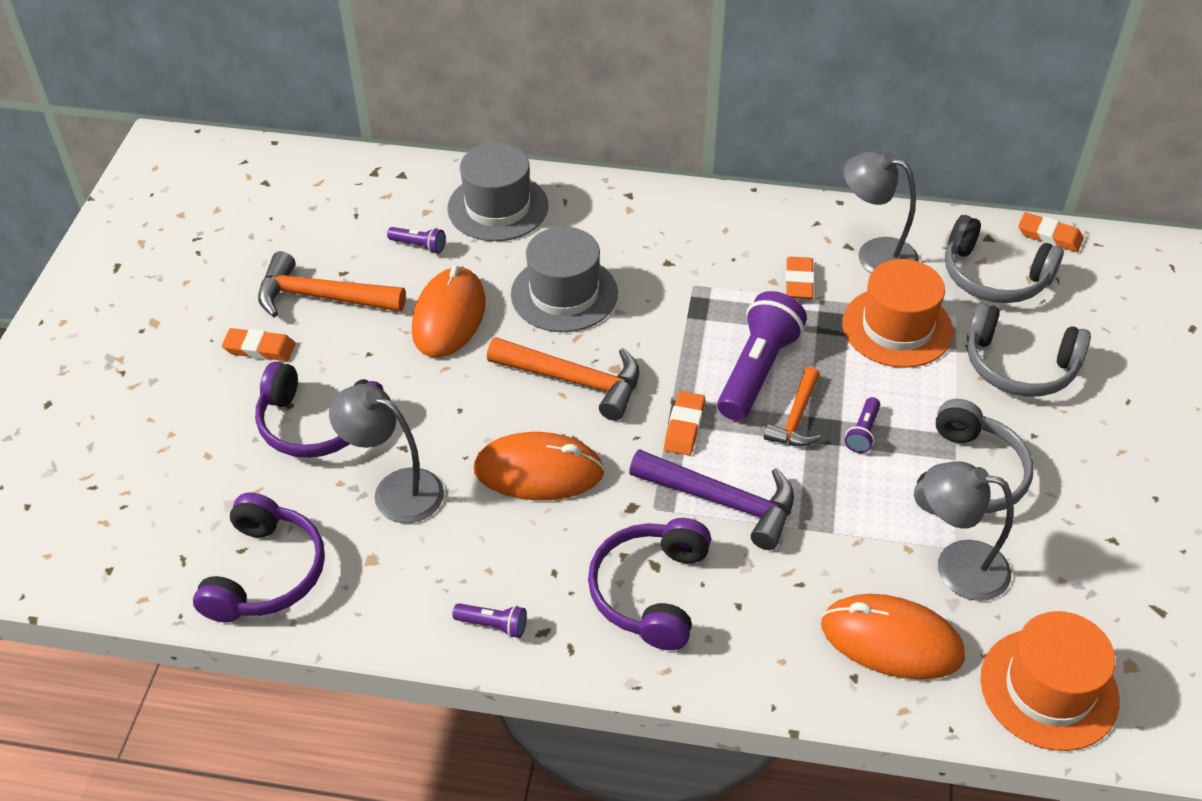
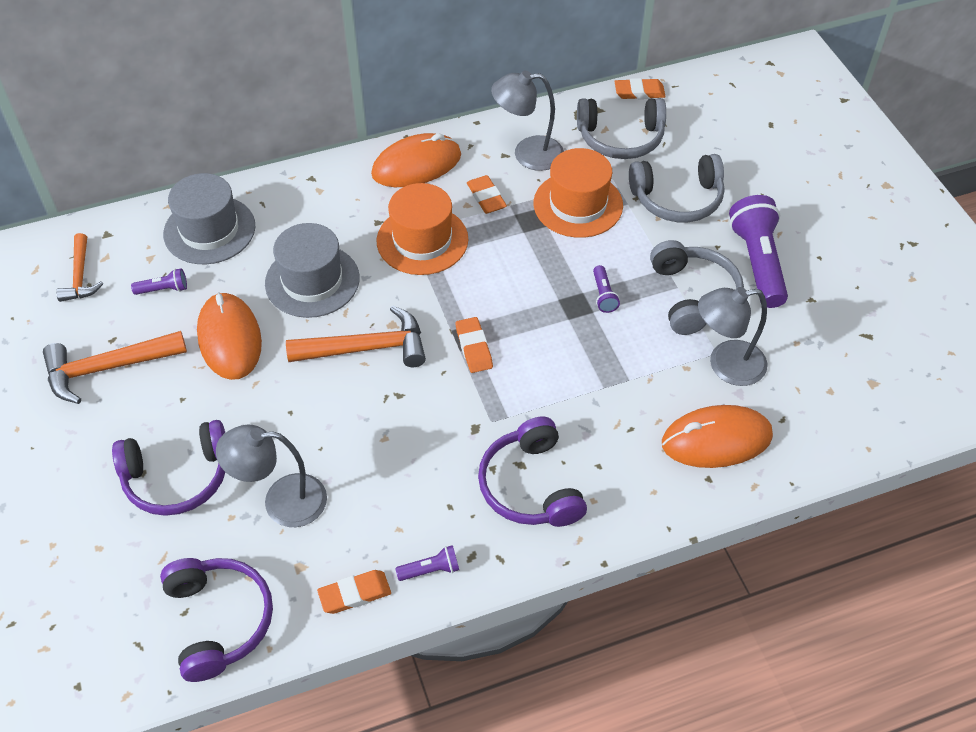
camera: 30 degrees left, 5 degrees up
orange eraser [222,328,295,361] -> orange eraser moved to [317,570,391,614]
orange mouse [474,432,605,500] -> orange mouse moved to [371,133,461,187]
purple hammer [629,449,794,550] -> none
purple flashlight [717,291,807,421] -> purple flashlight moved to [729,195,788,308]
orange hammer [764,367,821,447] -> orange hammer moved to [56,233,103,302]
orange hat [980,611,1119,751] -> orange hat moved to [377,183,468,275]

